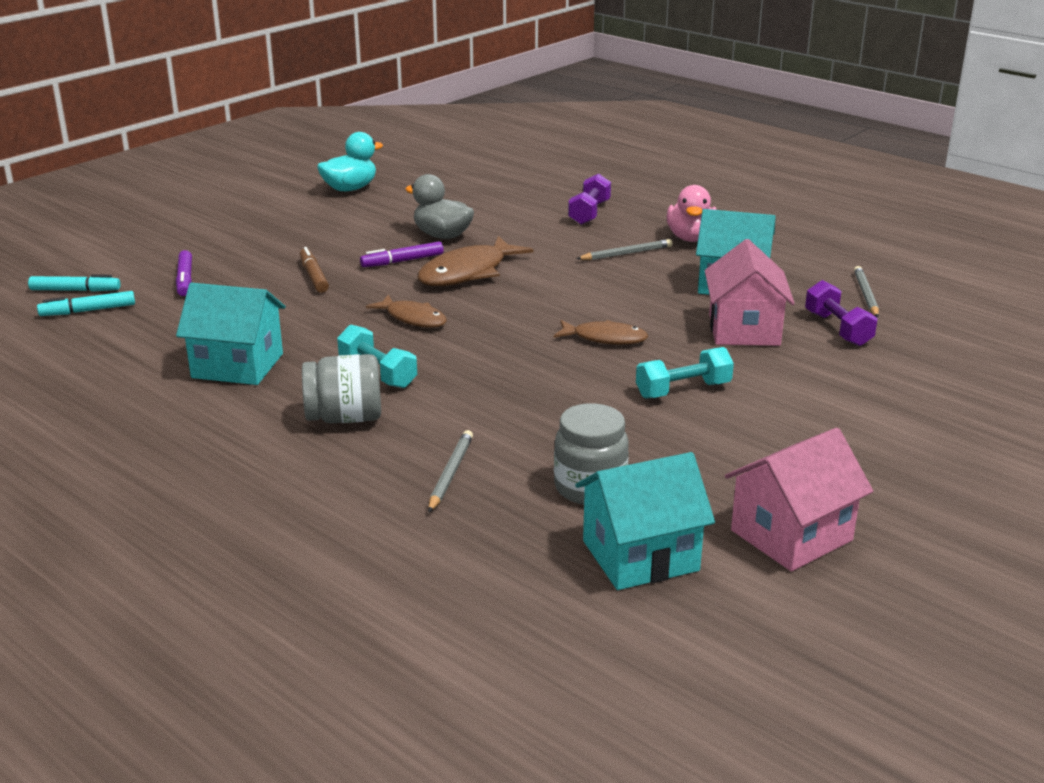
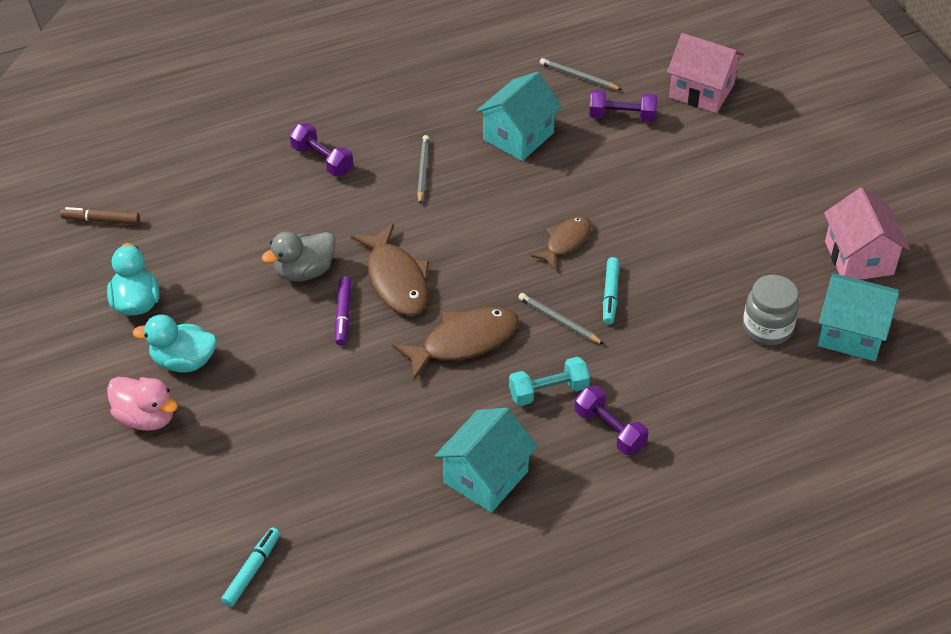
camera: 65 degrees left, 20 degrees up
turquoise marker [37,291,135,316] -> turquoise marker moved to [603,257,619,325]
purple marker [176,250,192,296] -> none
brown marker [300,247,329,293] -> brown marker moved to [60,207,140,225]
grey jar [302,354,381,423] -> purple dumbbell [574,386,649,455]
brown fish [366,295,447,328] -> brown fish [392,307,519,380], size x1.60
grey pencil [428,430,473,512] -> grey pencil moved to [518,293,604,344]
turquoise house [575,452,715,590] -> turquoise house turned 75 degrees counterclockwise [817,273,899,361]
turquoise dumbbell [636,347,734,398] -> none
pink duck [667,185,717,242] -> pink duck moved to [107,377,178,431]
pink house [705,239,795,346] -> pink house moved to [667,33,744,113]
none -> turquoise duck [133,315,217,373]

